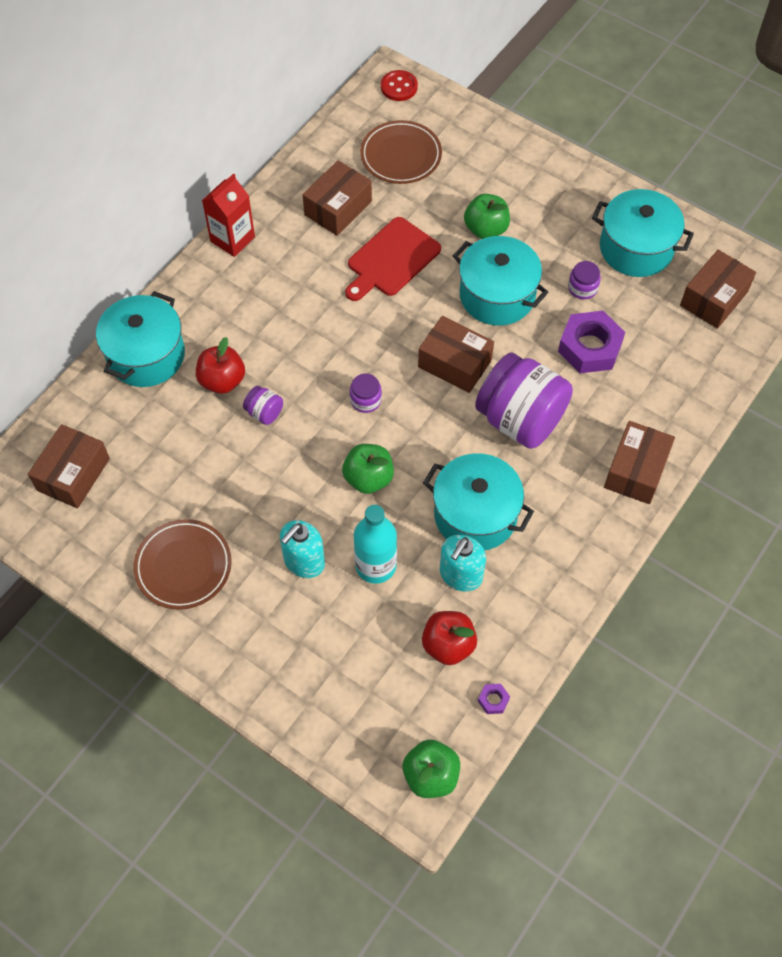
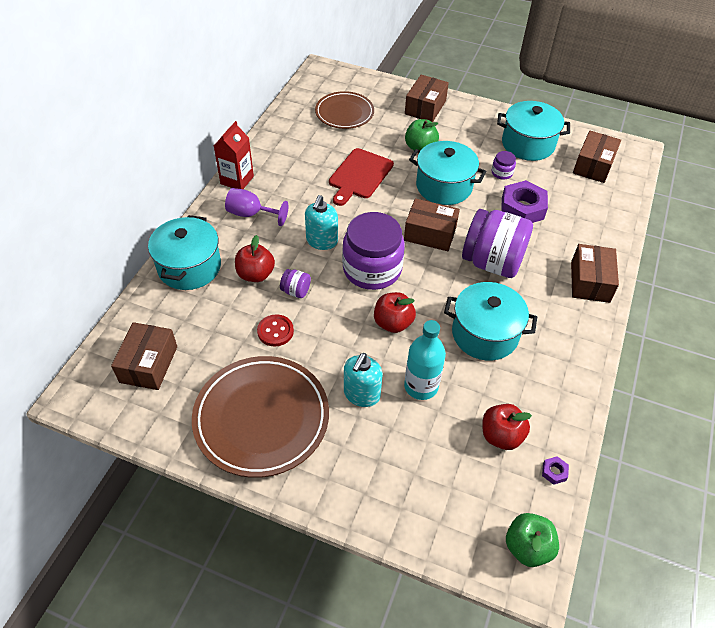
camera: 15 degrees left, 10 degrees down
brown plate [134,519,232,610] -> brown plate [192,356,329,478], size x1.60
brown box [303,160,372,236] -> brown box moved to [405,75,449,122]
green apple [342,444,394,494] -> red apple [374,292,416,333]
purple jar [350,373,382,413] -> purple jar [342,212,405,290], size x2.39
red button [381,70,418,101] -> red button moved to [257,314,294,346]
turquoise soap dispenser [440,535,486,591] -> turquoise soap dispenser moved to [305,195,338,250]
none -> purple goblet [225,188,288,226]

